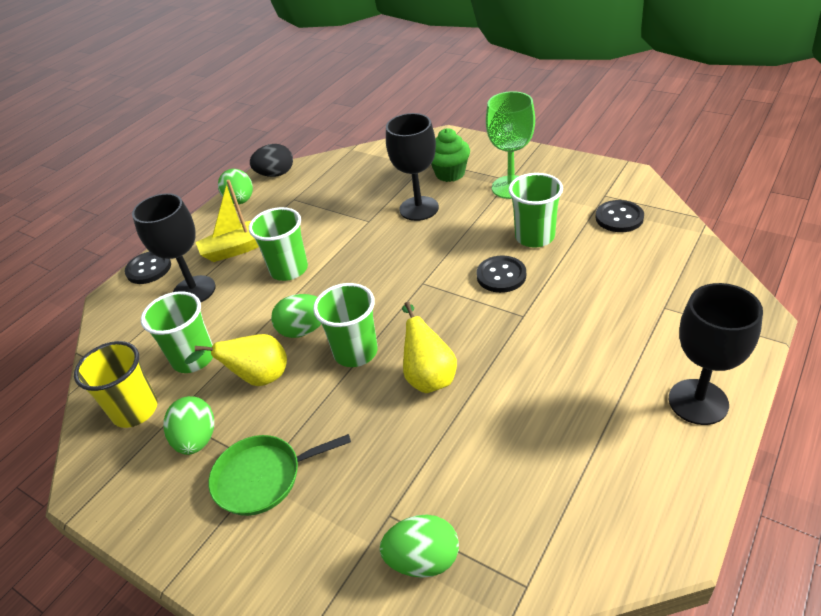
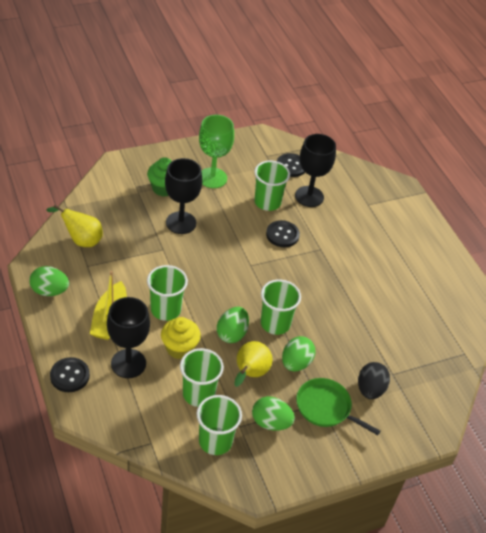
camera: 65 degrees left, 5 degrees up
yellow cup [74,341,158,428] -> green cup [197,395,242,455]
green pan [208,434,351,516] -> green pan turned 105 degrees clockwise [296,378,380,435]
black egg [250,144,293,177] -> black egg moved to [358,362,390,399]
green egg [380,515,459,578] -> green egg moved to [282,336,316,371]
yellow pear [402,302,457,393] -> yellow pear moved to [46,205,103,247]
black goblet [669,283,763,425] -> black goblet moved to [295,134,336,207]
none -> yellow cupcake [161,317,201,359]

